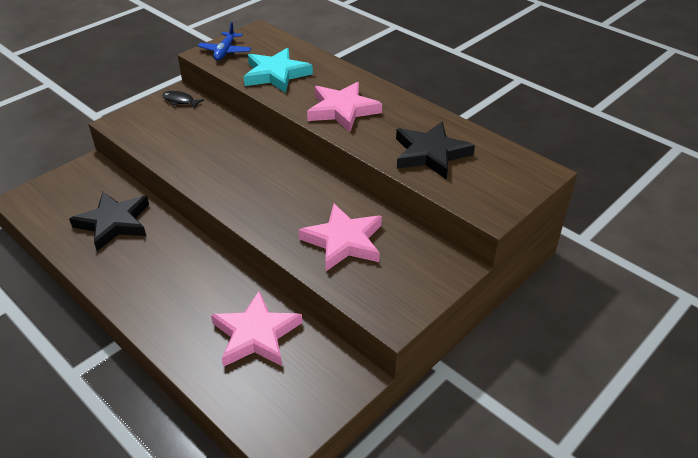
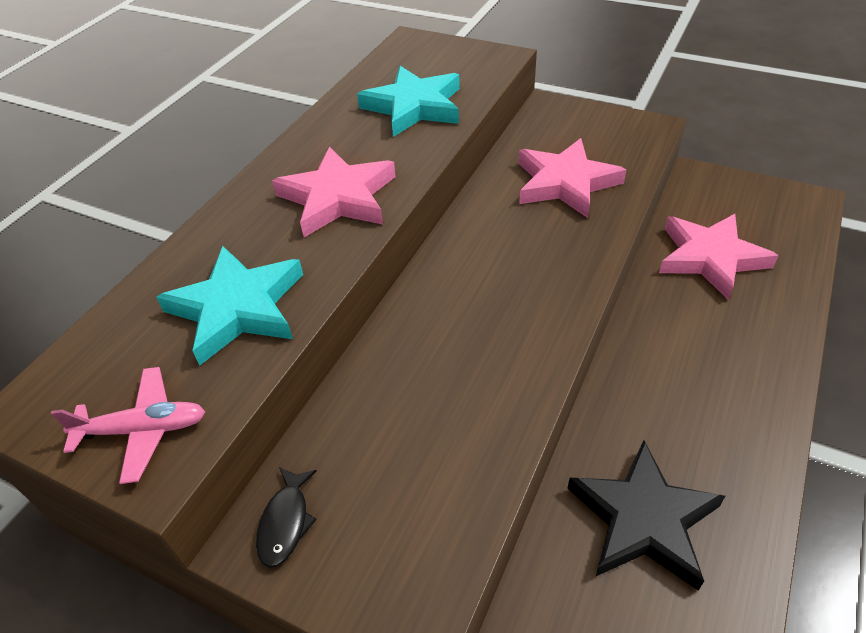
camera: 105 degrees left, 5 degrees up
blue plane [198,22,251,60] -> pink plane [51,367,205,484]
black star [396,121,475,180] -> turquoise star [357,66,460,137]

